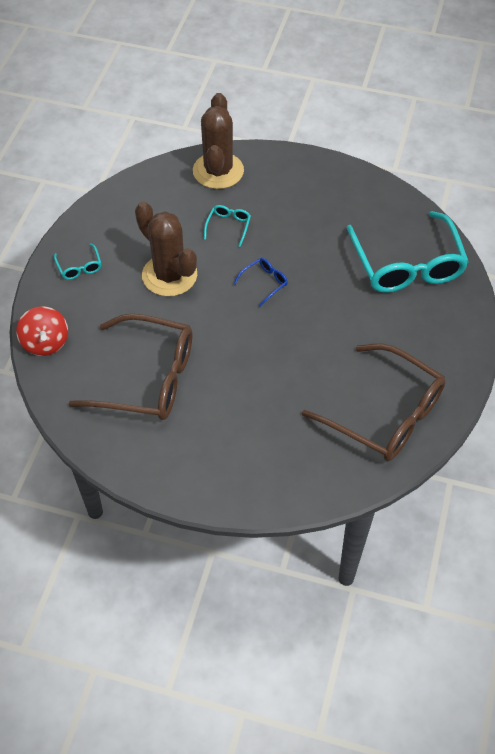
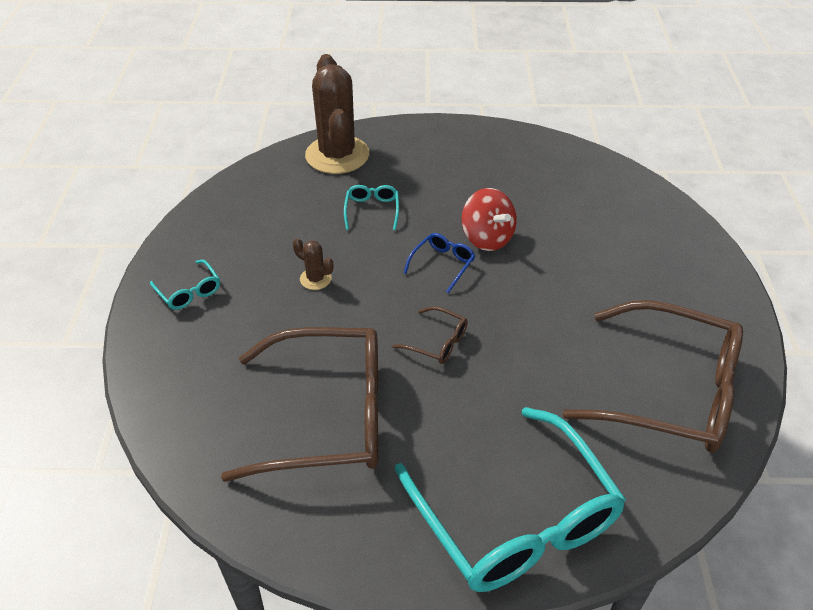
camera: 15 degrees left, 10 degrees down
red spinning top [16,306,68,356] -> red spinning top moved to [462,188,517,251]
brown cactus [135,202,197,297] -> brown cactus [293,238,333,290], size x0.42
turquoise glasses [346,211,469,293] -> turquoise glasses moved to [395,407,626,592]
none -> brown glasses [392,306,468,364]

